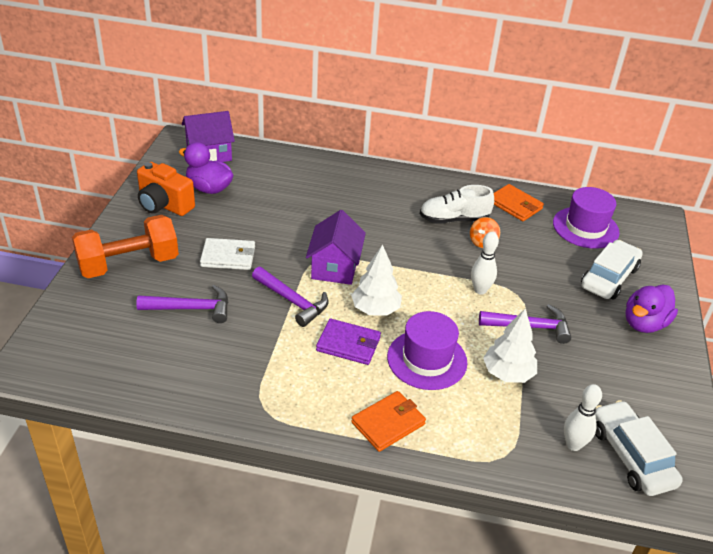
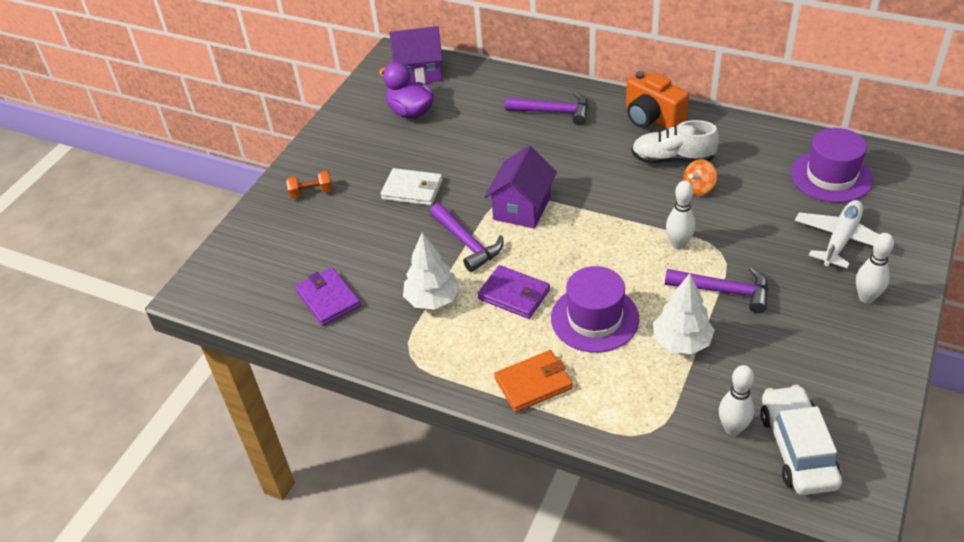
camera: 20 degrees right, 5 degrees up
orange dumbbell [72,215,179,278] -> orange dumbbell [286,171,332,198], size x0.44
purple hammer [136,285,229,323] -> purple hammer moved to [505,92,588,125]
orange camera [137,162,195,216] -> orange camera moved to [626,71,689,129]
white tree [351,244,402,316] -> white tree moved to [403,232,460,310]
orange wallet [494,184,544,221] -> none
white car [581,240,643,300] -> white plane [795,200,879,268]
purple duck [625,284,678,333] -> white bowling pin [856,233,894,304]
none -> purple wallet [295,267,361,326]

